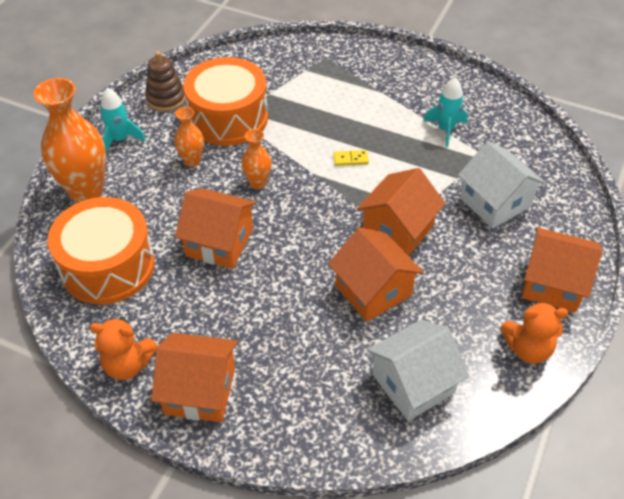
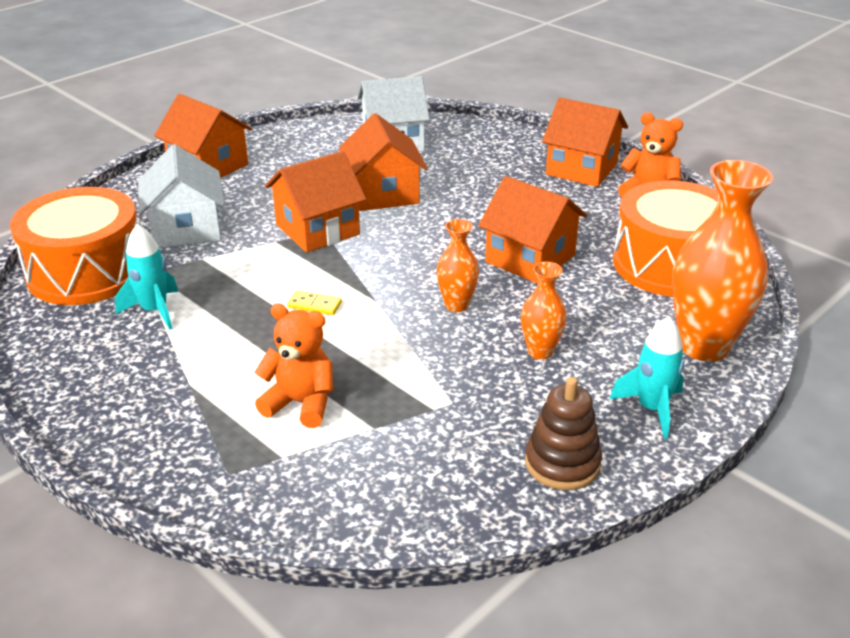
camera: 160 degrees left, 15 degrees down
orange drum [183,57,268,146] -> orange drum moved to [10,187,137,305]
orange teddy bear [500,301,568,364] -> orange teddy bear moved to [254,303,333,428]

